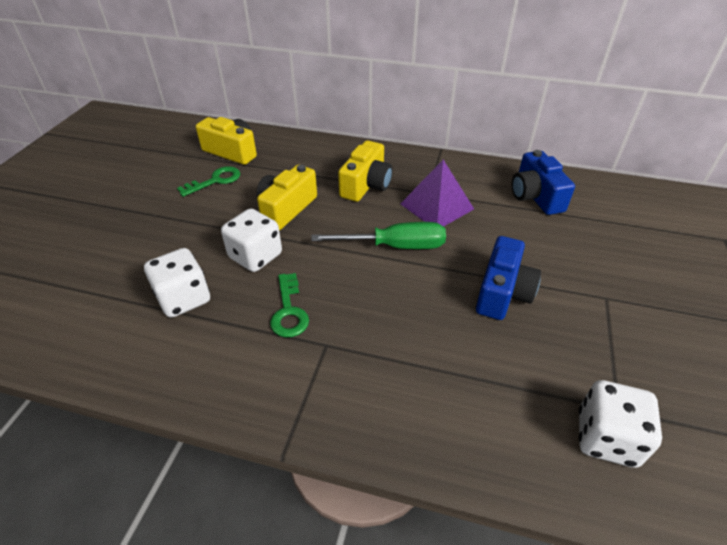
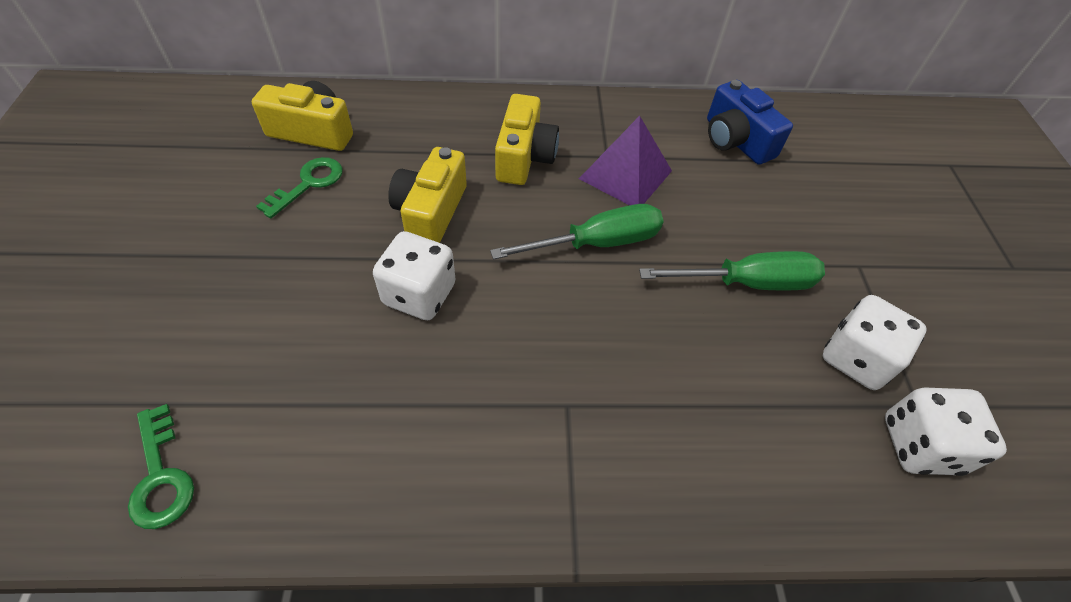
camera: 20 degrees left, 10 degrees up
white dice [144,248,210,318] -> white dice moved to [823,295,927,390]
green key [270,273,309,337] -> green key moved to [128,404,194,529]
blue camera [476,236,541,320] -> green screwdriver [639,251,825,291]

